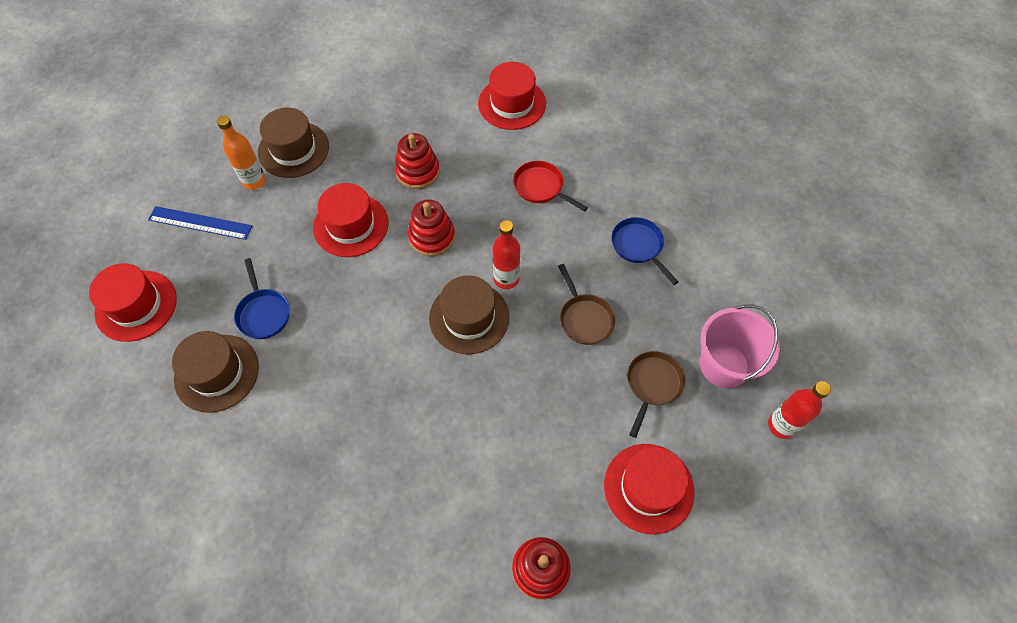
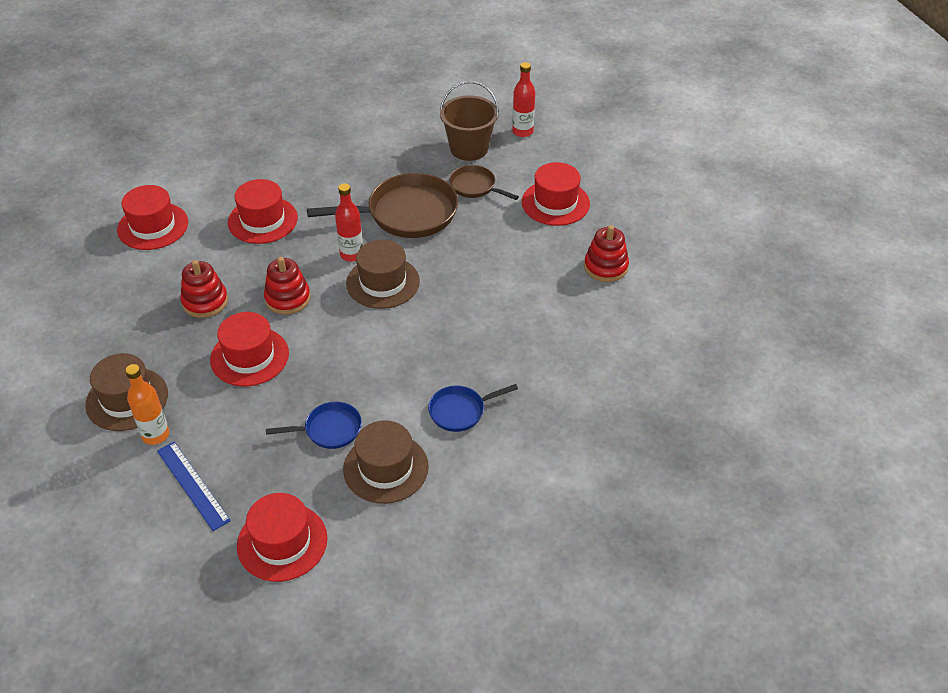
camera: 80 degrees left, 15 degrees down
blue ruler [148,206,252,240] -> blue ruler turned 60 degrees counterclockwise [157,442,231,531]
red pan [513,161,588,212] -> red hat [228,179,298,244]
brown pan [558,264,615,345] -> brown pan [307,173,458,238], size x1.90
blue pan [612,217,678,285] -> blue pan moved to [428,384,518,432]
pink bucket [700,305,780,388] -> brown bucket [440,81,499,161]

